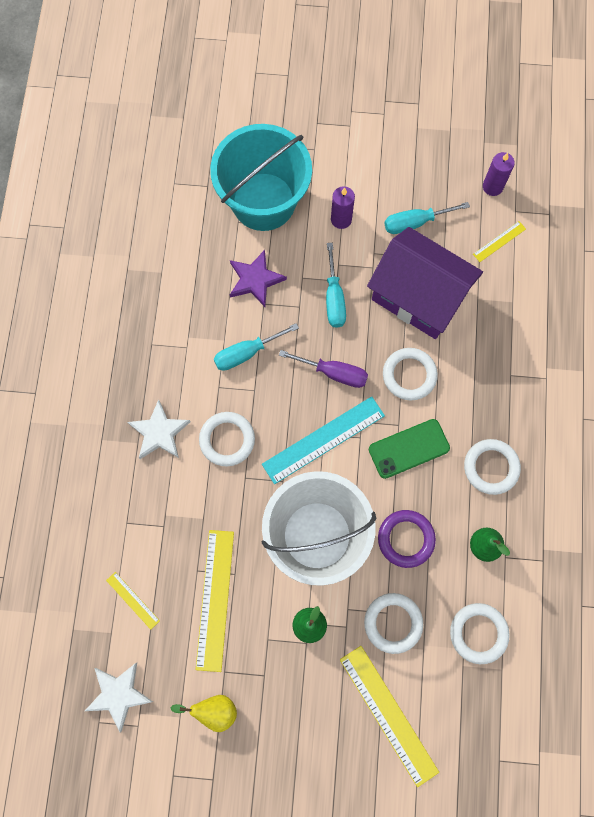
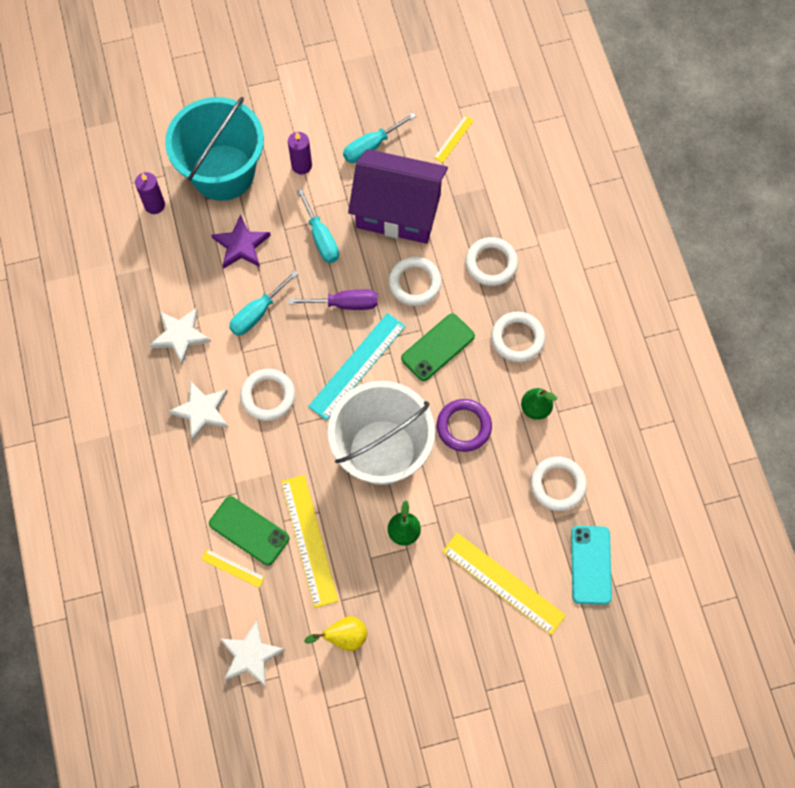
camera: 20 degrees left, 5 degrees down
white ring [364,593,423,654] -> white ring moved to [465,237,518,286]
purple candle [483,152,515,196] -> purple candle moved to [135,172,165,214]
none -> white star [150,308,211,365]
none -> green phone [209,496,289,566]
none -> turquoise phone [571,526,612,605]

